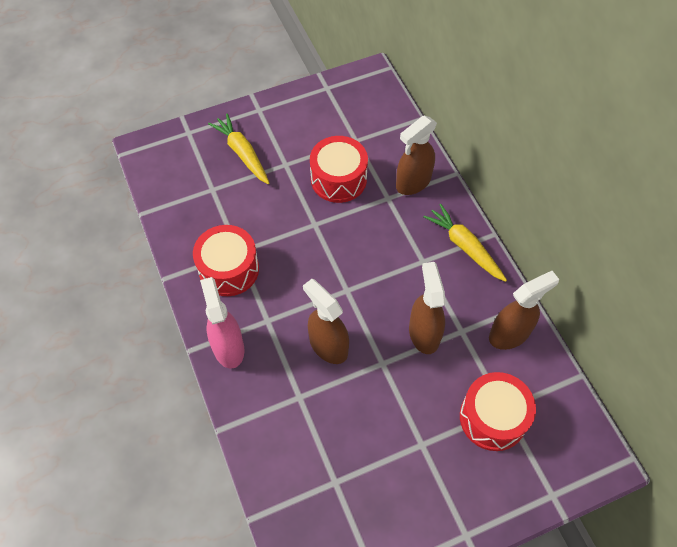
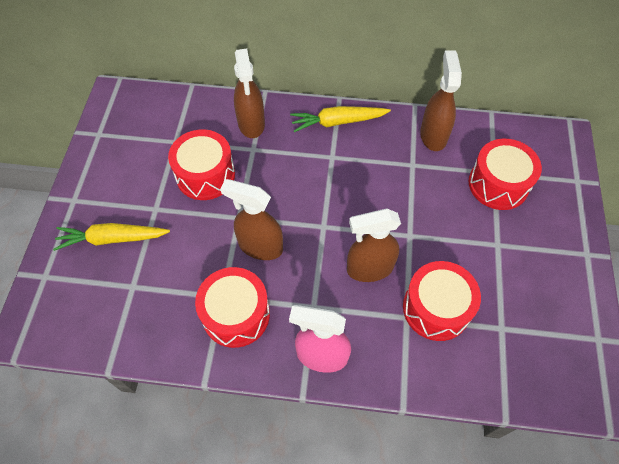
camera: 60 degrees left, 0 degrees up
brown spray bottle [409,262,445,354] -> brown spray bottle moved to [220,179,283,260]
none -> red drum [403,261,481,341]

